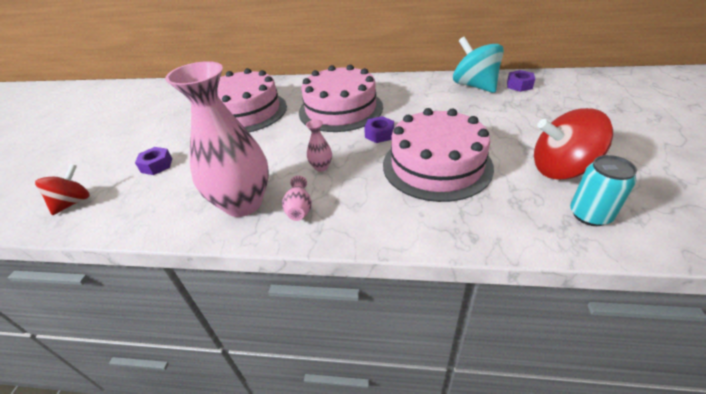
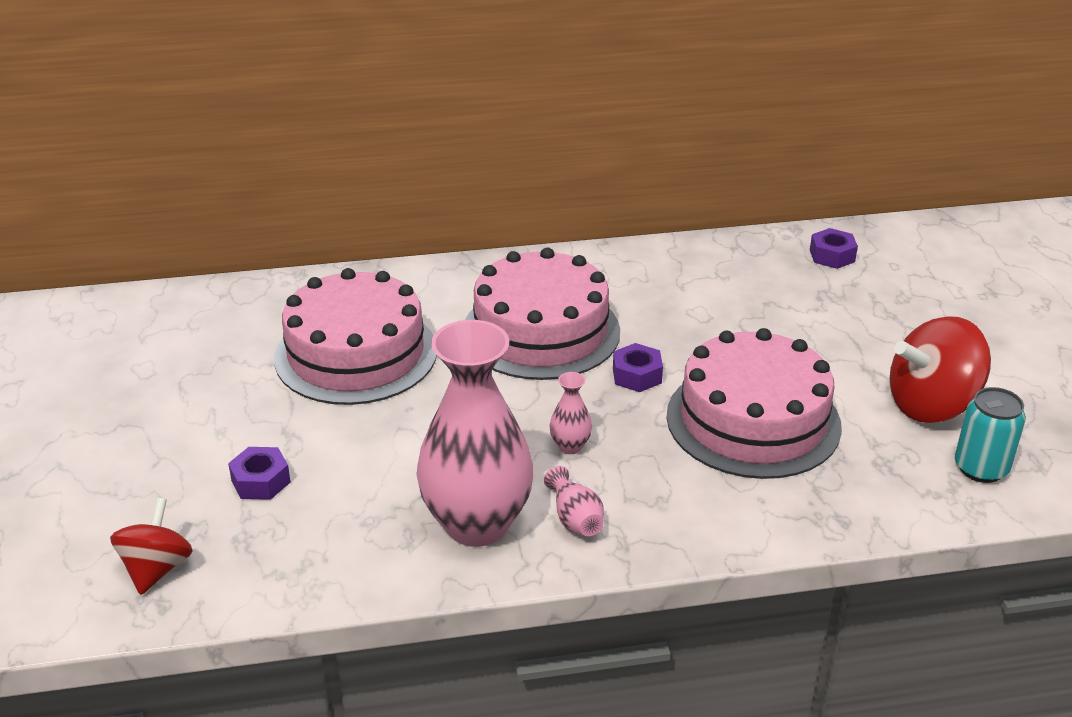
camera: 20 degrees left, 5 degrees down
turquoise spinning top [453,37,504,93] -> none

